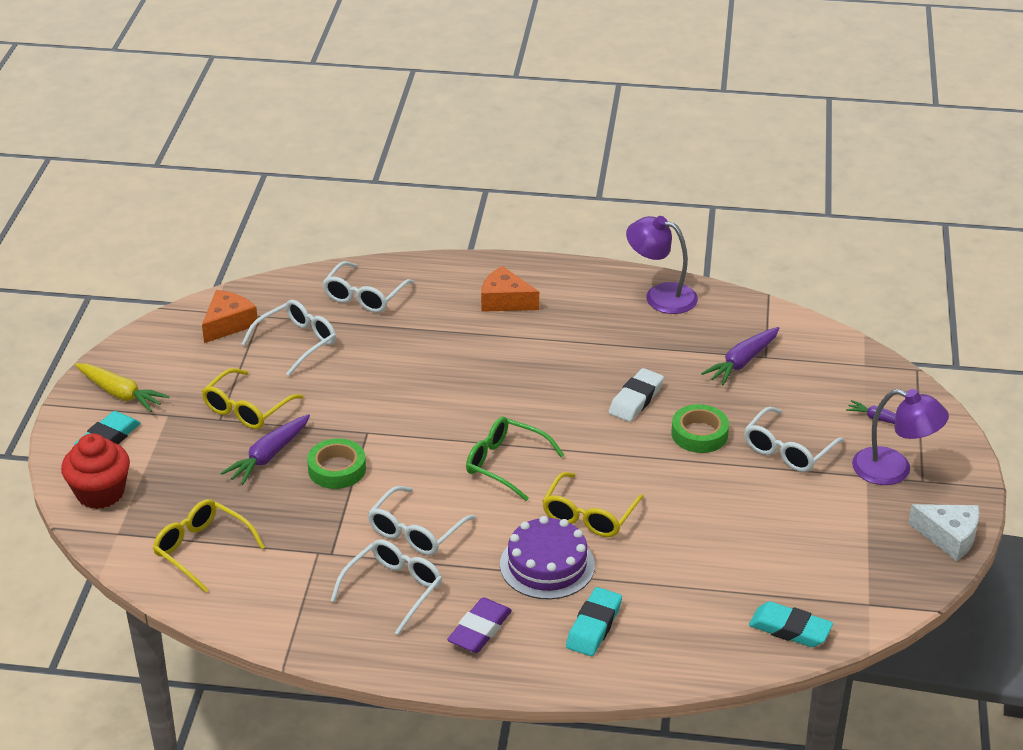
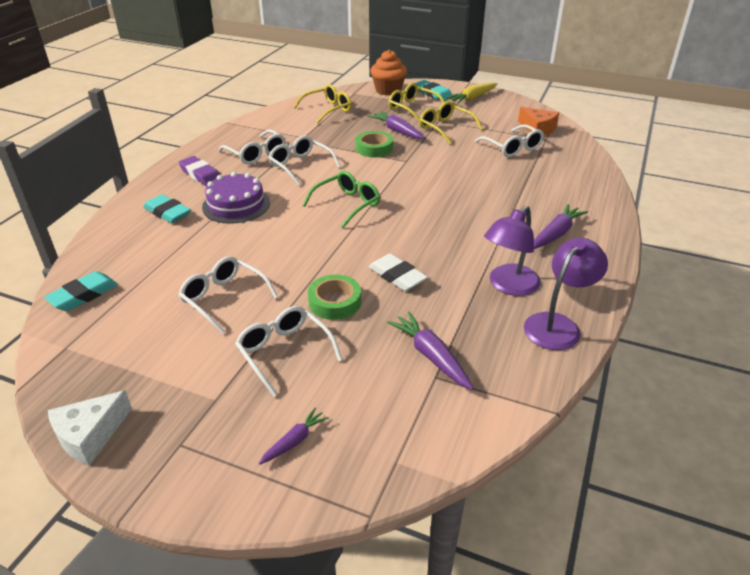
camera: 105 degrees right, 0 degrees up
red cupcake [61,433,130,509] -> orange cupcake [370,50,407,96]
white glasses [322,261,415,313] -> white glasses moved to [178,256,279,334]
orange cheese [481,266,539,312] -> purple carrot [534,204,588,249]
yellow glasses [542,472,644,537] -> yellow glasses moved to [388,83,445,121]
purple lamp [852,389,949,485] -> purple lamp moved to [484,206,541,296]

